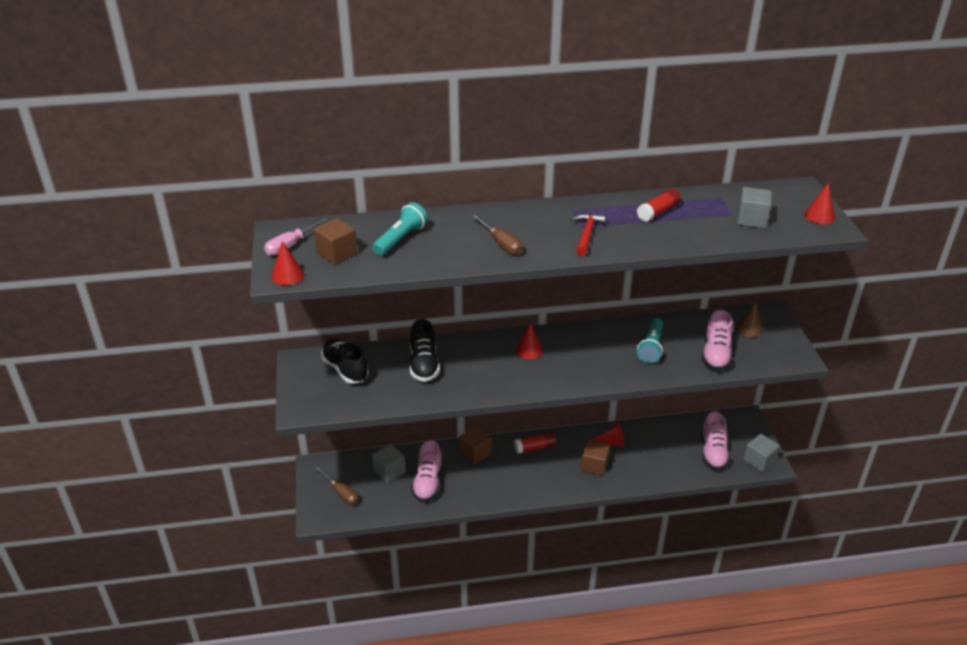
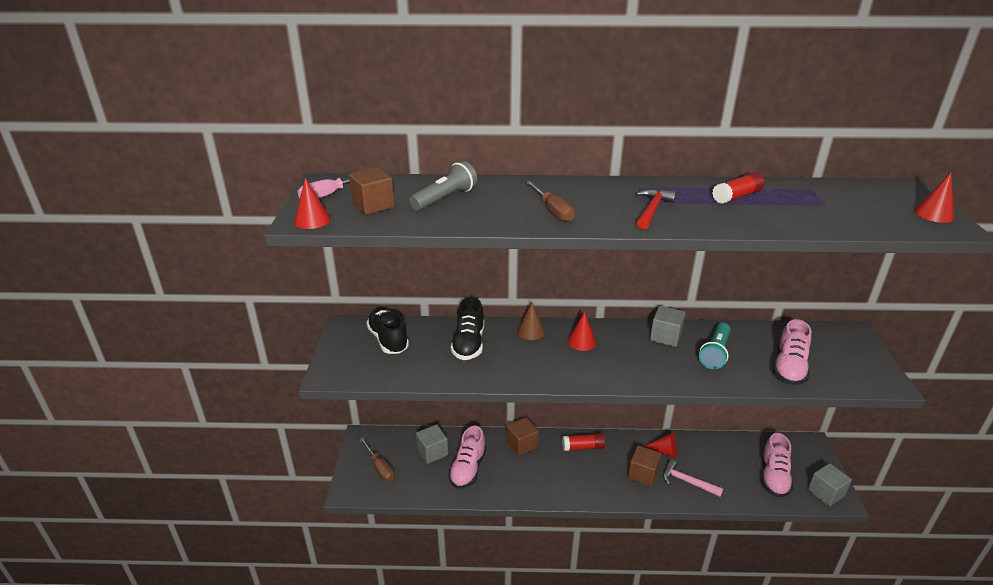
camera: 10 degrees right, 5 degrees down
turquoise flashlight [372,202,428,256] -> grey flashlight [410,161,477,210]
brown cone [736,302,763,337] -> brown cone moved to [517,302,545,340]
grey cube [737,187,772,228] -> grey cube moved to [650,306,686,347]
none -> pink hammer [663,459,723,497]

